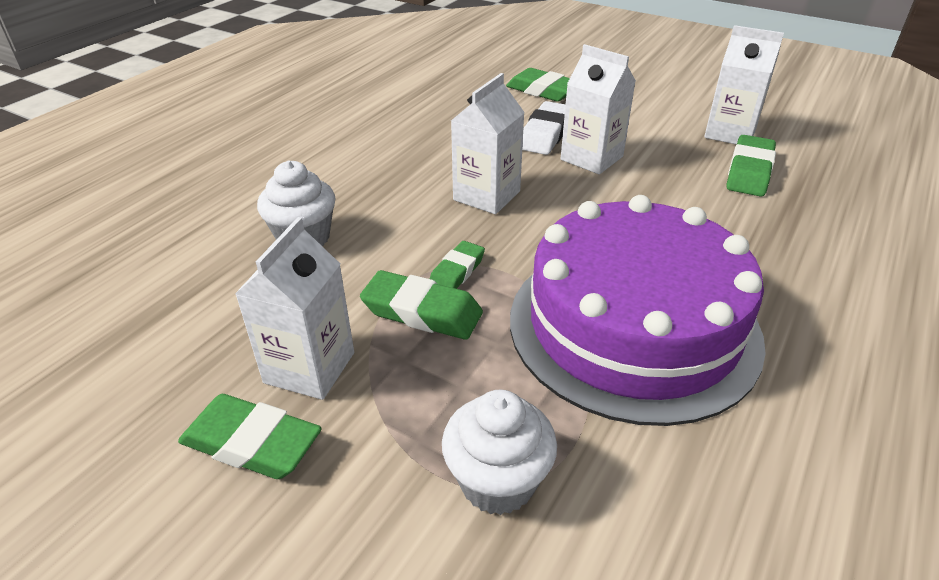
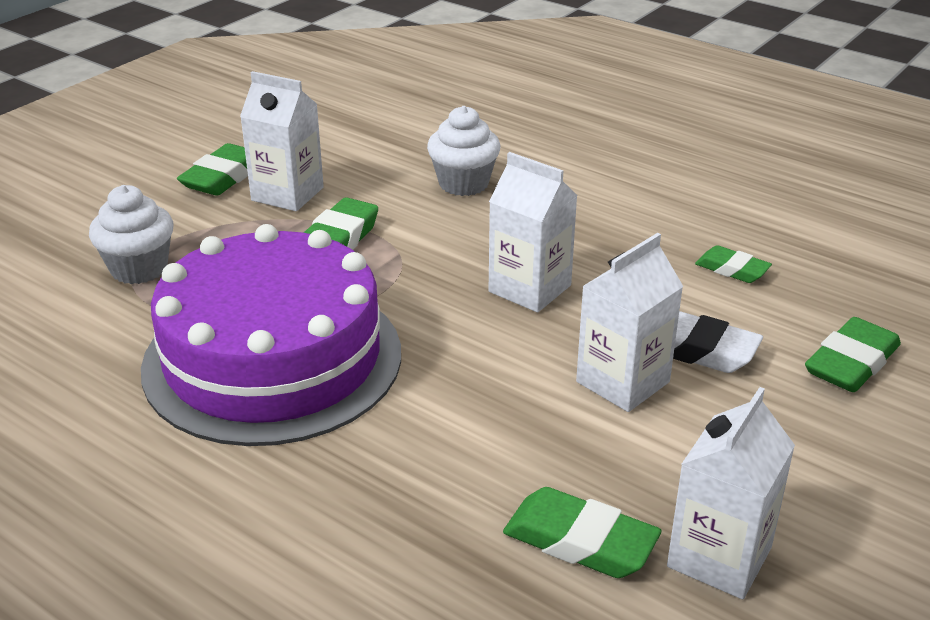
camera: 95 degrees right, 5 degrees down
green eraser [430,241,485,289] -> green eraser moved to [695,245,772,283]

